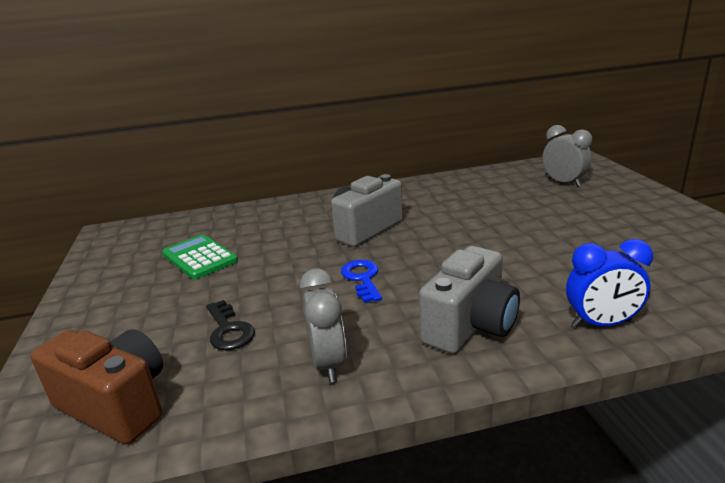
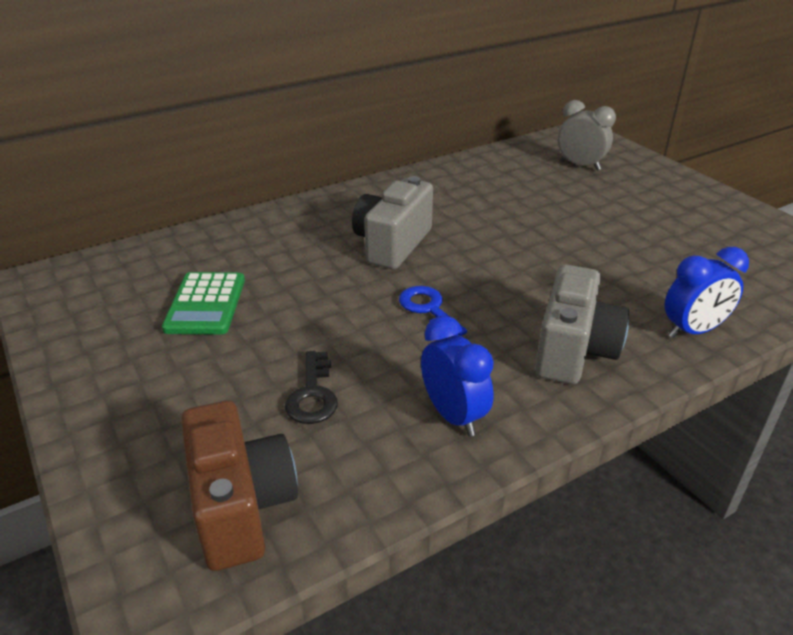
camera: 20 degrees left, 10 degrees up
brown camera [30,329,163,444] -> brown camera turned 60 degrees clockwise [181,400,298,571]
green calculator [162,235,238,279] -> green calculator turned 120 degrees counterclockwise [162,272,245,335]
black key [206,300,255,350] -> black key turned 45 degrees clockwise [285,351,338,424]
grey clock [300,268,347,382] -> blue clock [421,316,494,436]

